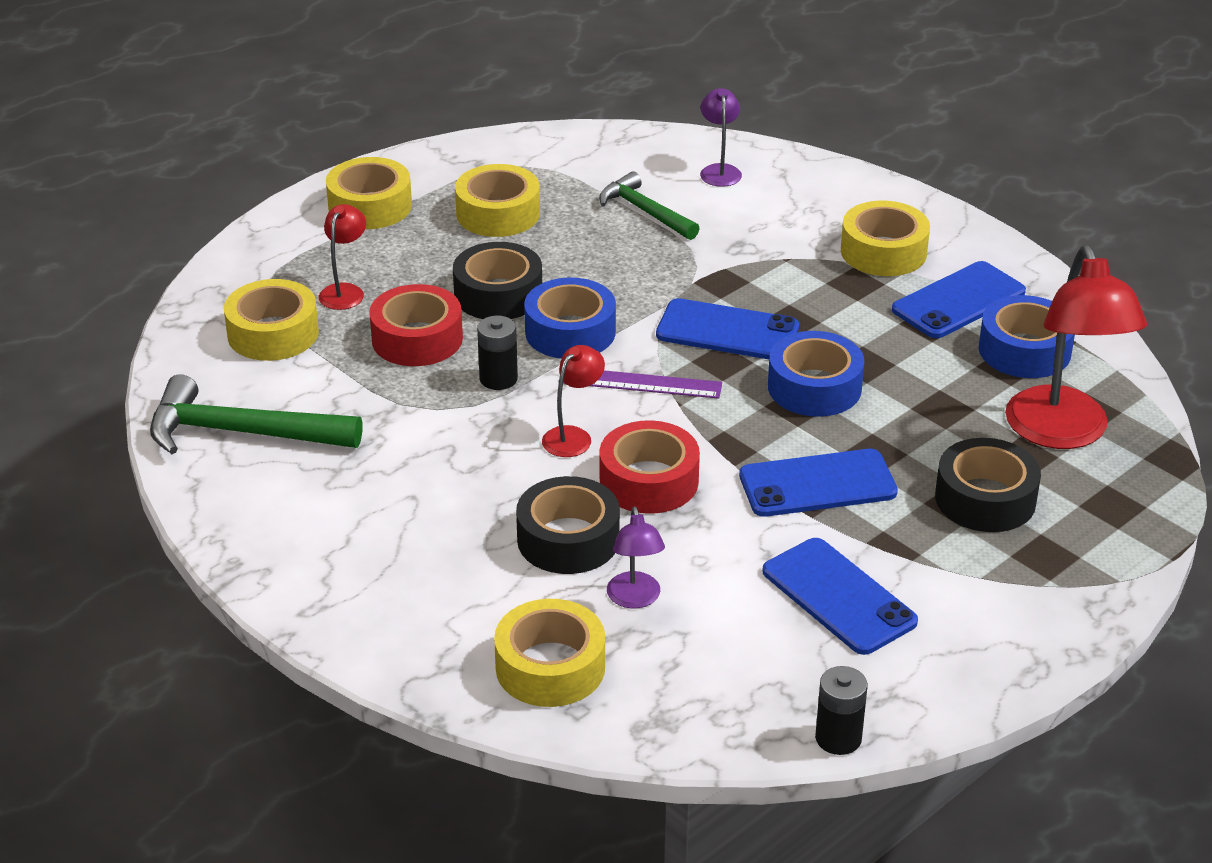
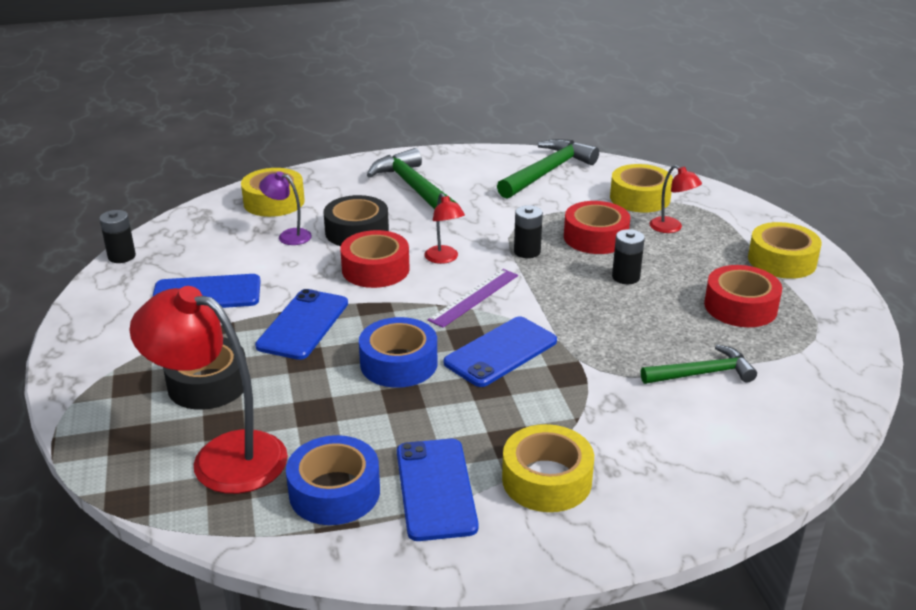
camera: 120 degrees right, 5 degrees down
black tape [453,242,542,319] -> black battery [612,229,645,284]
yellow tape [455,164,540,237] -> red tape [704,265,782,327]
blue tape [524,277,616,359] -> none
purple lamp [700,88,742,187] -> none
none -> green hammer [367,148,458,210]

